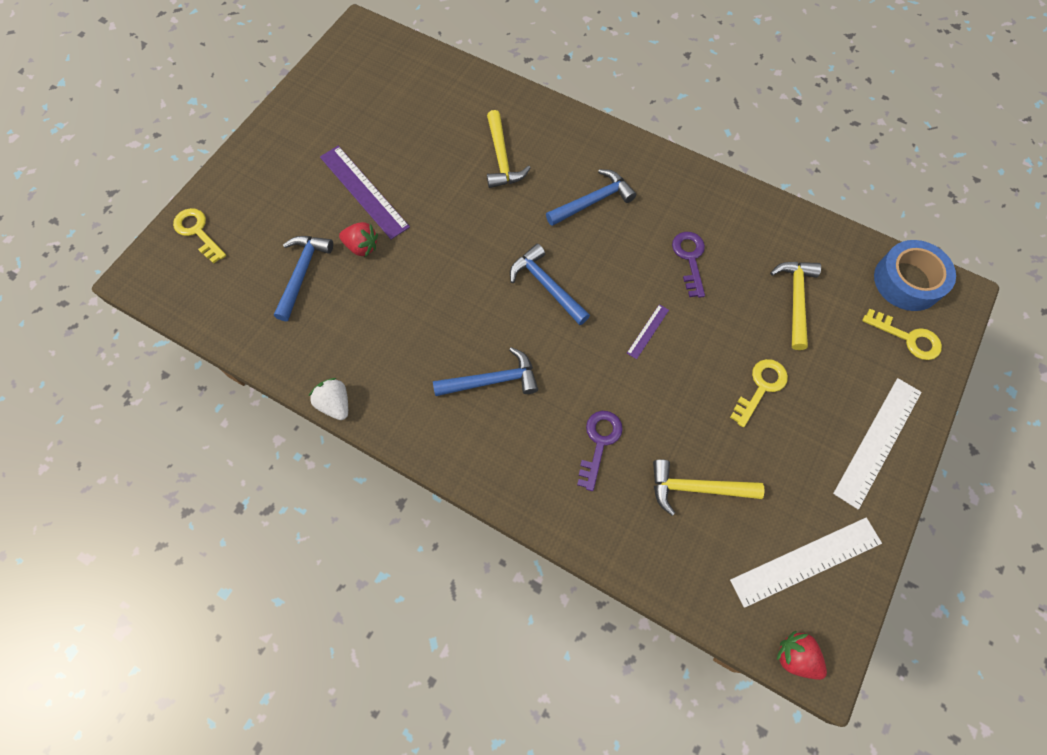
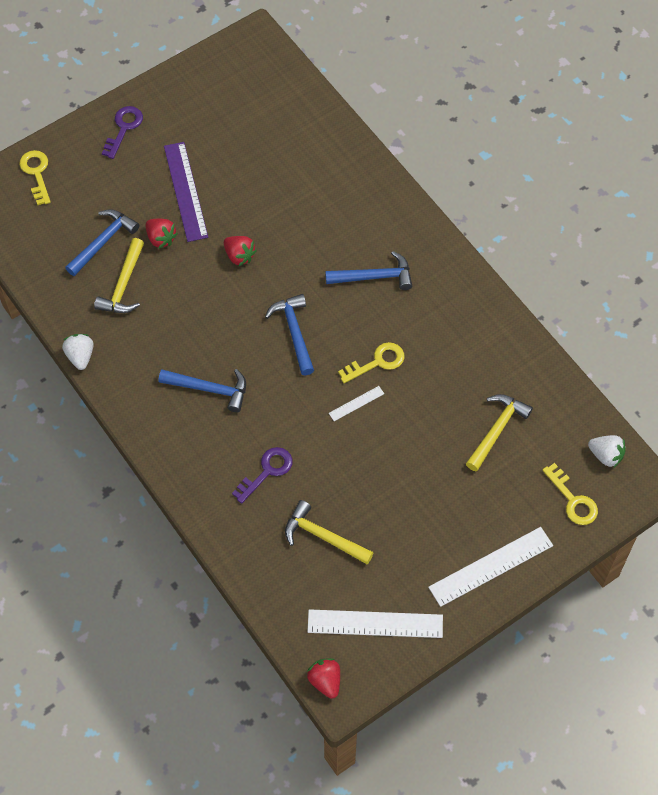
camera: 25 degrees right, 5 degrees down
yellow hammer [487,110,531,188] -> yellow hammer moved to [94,238,144,313]
purple ruler [627,304,669,359] -> white ruler [329,386,384,421]
purple key [672,232,705,298] -> purple key moved to [102,106,143,159]
yellow key [730,359,788,427] -> yellow key moved to [338,342,404,383]
blue tape [874,240,956,311] -> white strawberry [588,435,626,468]
none -> red strawberry [224,236,257,266]

